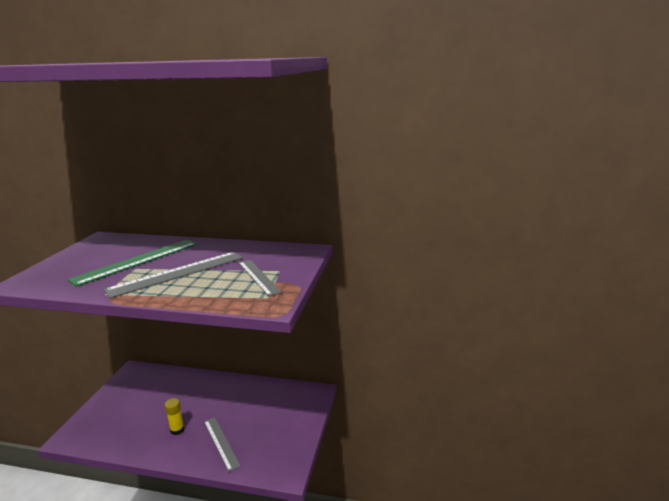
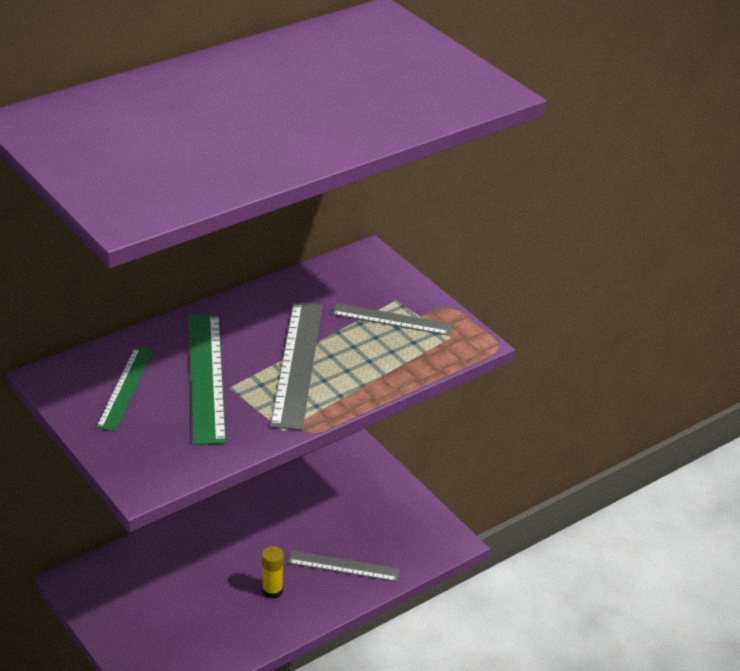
camera: 50 degrees left, 15 degrees up
none -> green ruler [96,348,153,431]

